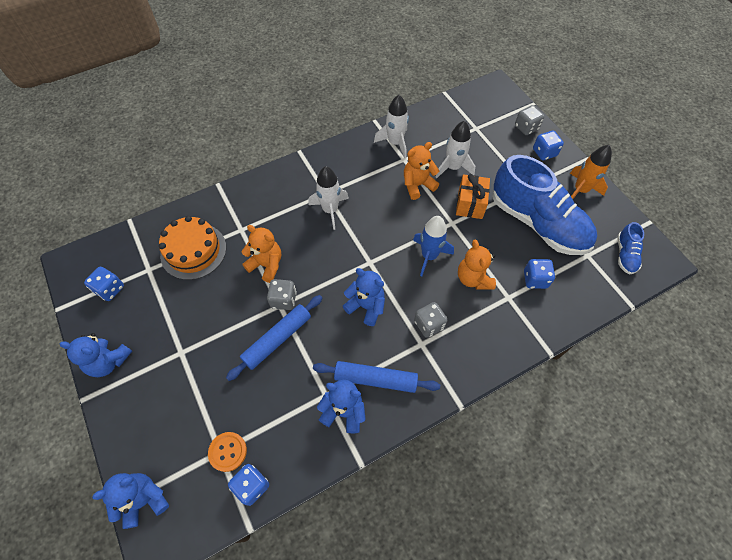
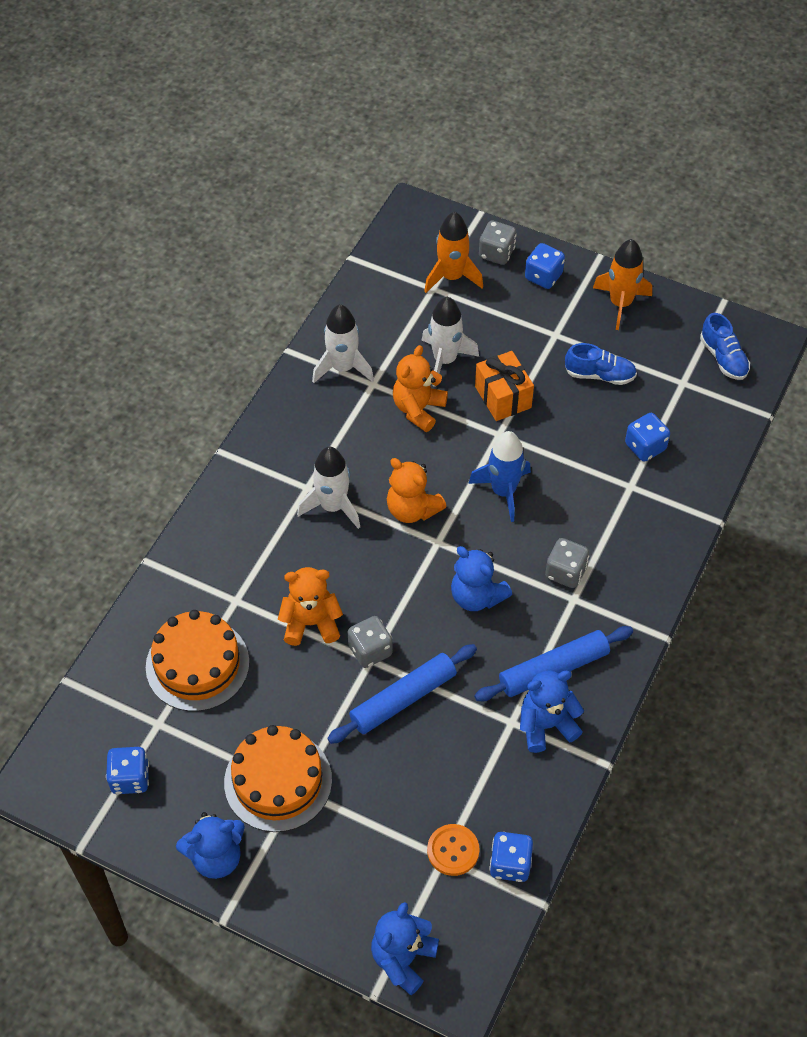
camera: 35 degrees left, 5 degrees down
blue rolling pin [226,295,322,381] -> blue rolling pin turned 45 degrees clockwise [327,644,477,744]
blue teddy bear [343,268,385,326] -> blue teddy bear turned 135 degrees counterclockwise [451,546,512,611]
orange teddy bear [458,240,496,290] -> orange teddy bear moved to [387,458,447,523]
blue shoe [492,155,597,255] -> blue shoe [565,343,637,385], size x0.43
none -> orange cake [224,725,332,832]
none -> orange rocket [424,212,483,293]

